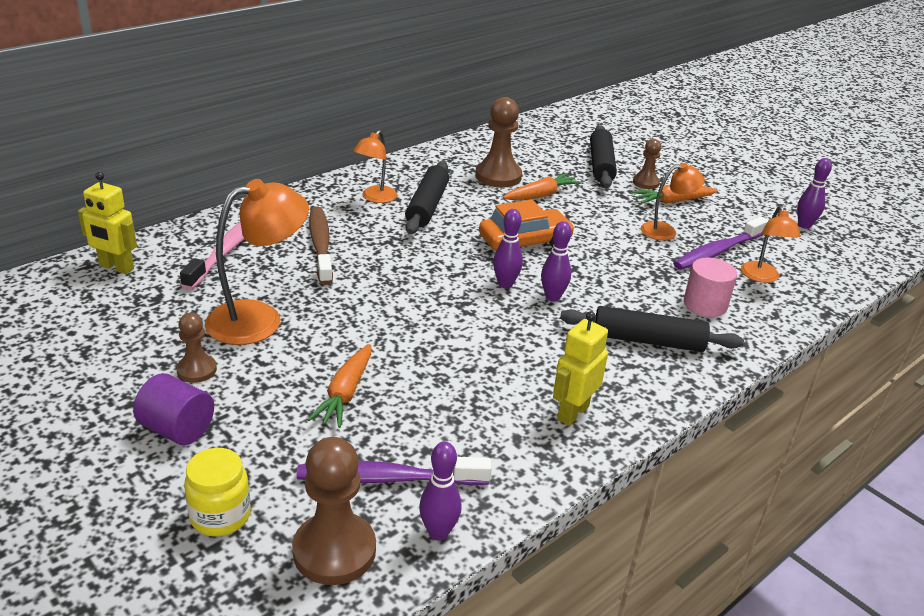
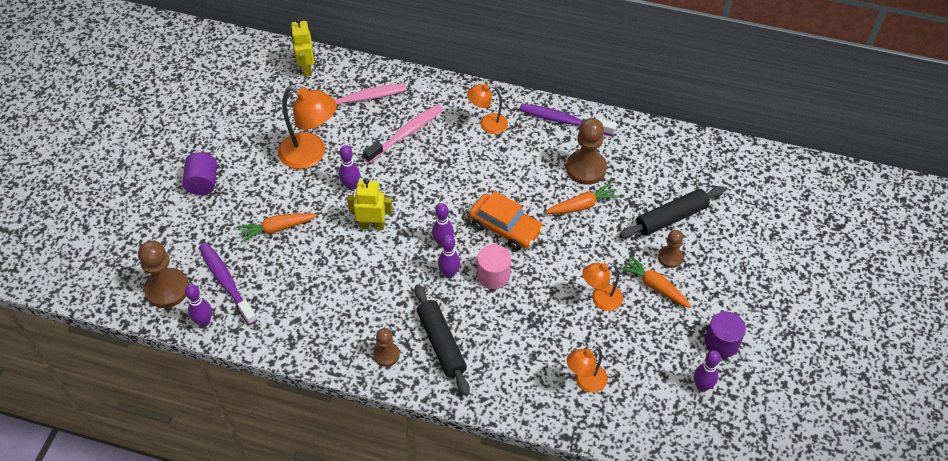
camera: 60 degrees right, 20 degrees up
brown pawn [176,313,217,383] -> brown pawn moved to [373,328,400,367]
yellow jar [184,448,251,537] -> none
brown toothbrush [309,206,333,285] -> pink toothbrush [363,104,444,163]
black rolling pin [405,161,449,234] -> none
orange carrot [503,173,582,200] -> orange carrot turned 45 degrees counterclockwise [545,182,620,214]
yellow robot [553,311,608,426] -> yellow robot moved to [347,178,393,230]
orange lamp [641,163,705,240] -> orange lamp turned 120 degrees clockwise [583,263,623,311]
purple toothbrush [673,217,769,270] -> purple toothbrush moved to [519,104,617,136]
pink cylinder [684,258,737,317] -> pink cylinder moved to [477,244,511,289]
none -> purple bowling pin [339,145,360,190]
none -> purple cylinder [705,312,746,358]

